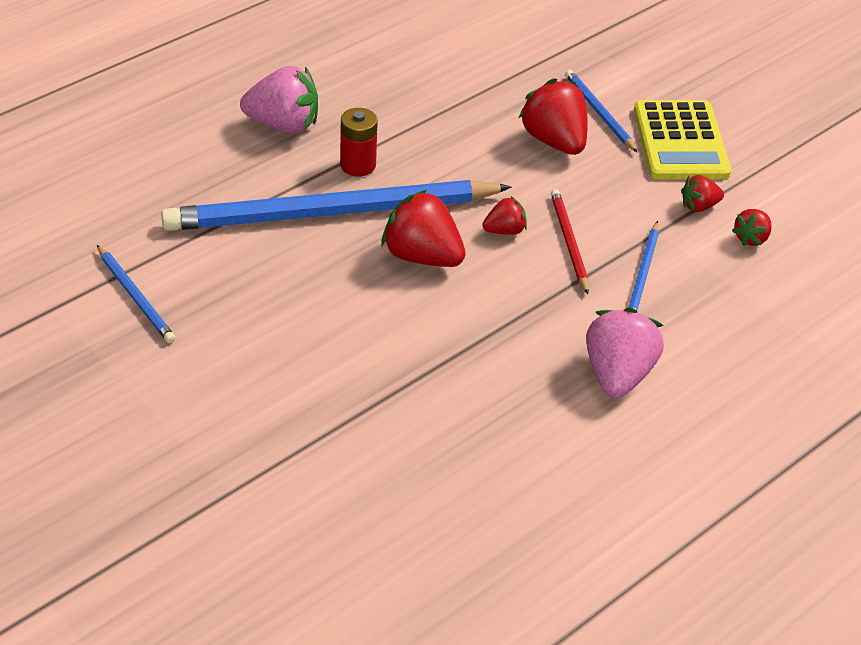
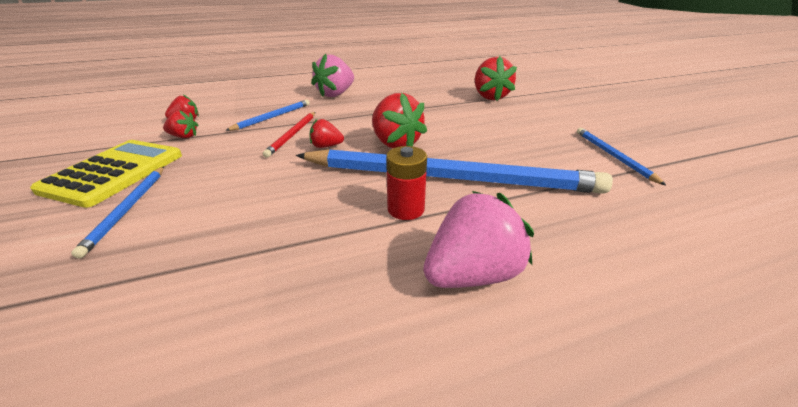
camera: 155 degrees left, 10 degrees down
pink strawberry [240,66,318,134] -> pink strawberry turned 120 degrees clockwise [423,191,534,288]
red strawberry [519,78,588,155] -> red strawberry moved to [475,56,517,101]

